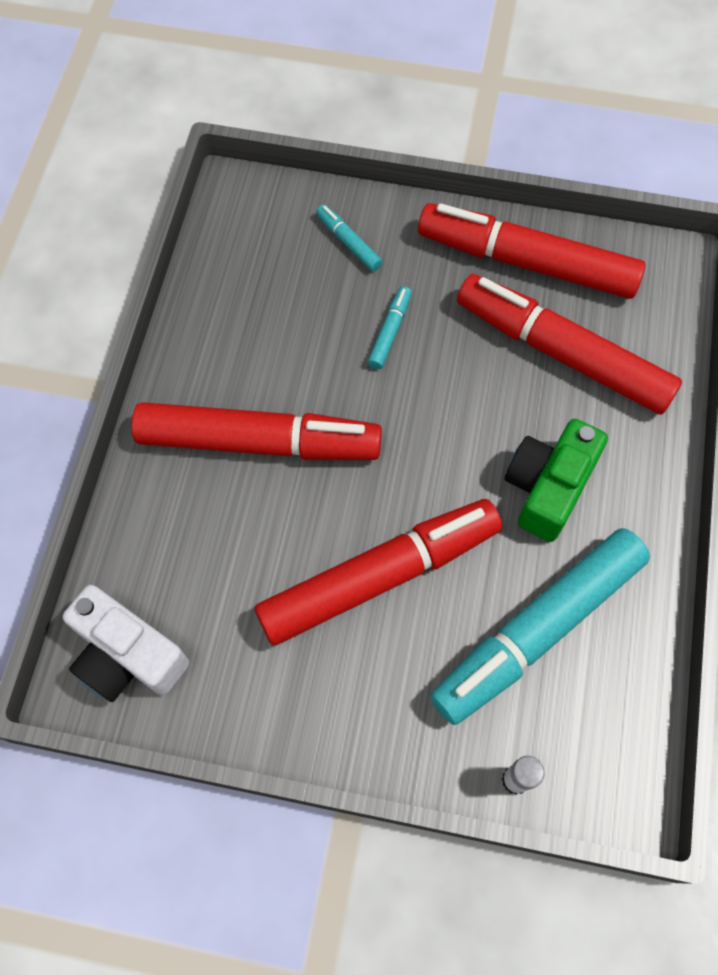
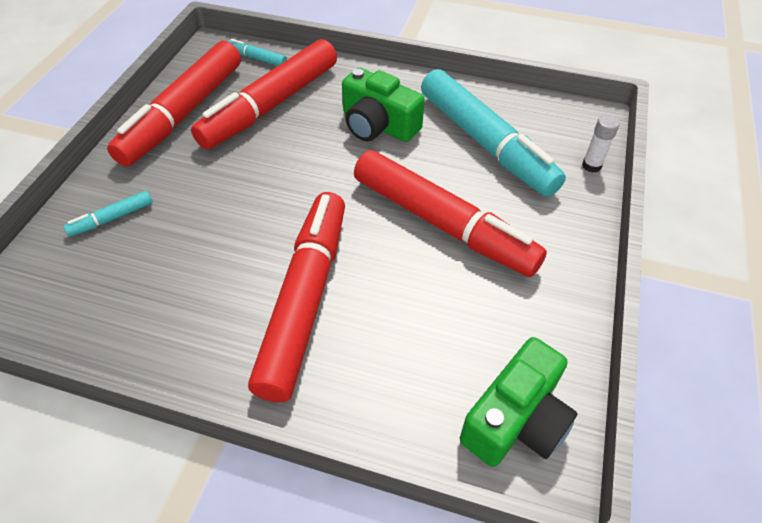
camera: 85 degrees left, 15 degrees down
white camera [63,585,189,702] -> green camera [460,337,578,467]
red marker [255,499,502,646] -> red marker turned 150 degrees clockwise [354,150,547,277]
turquoise marker [368,286,412,369] -> turquoise marker moved to [228,39,287,66]

